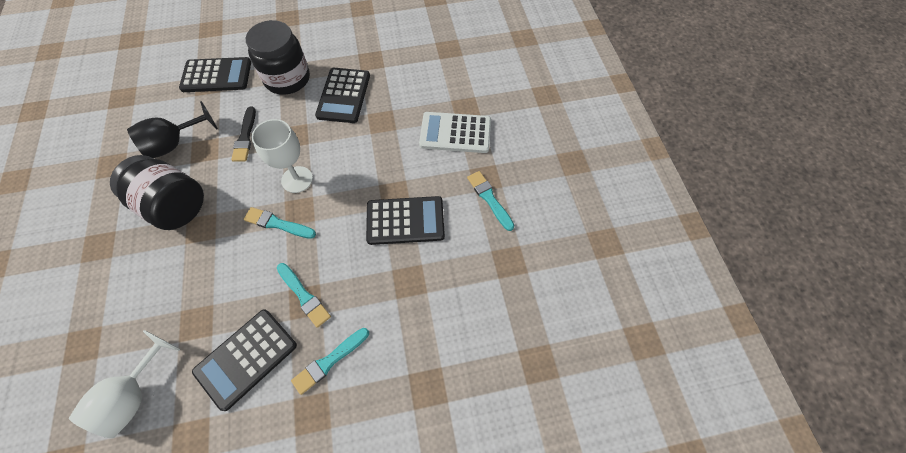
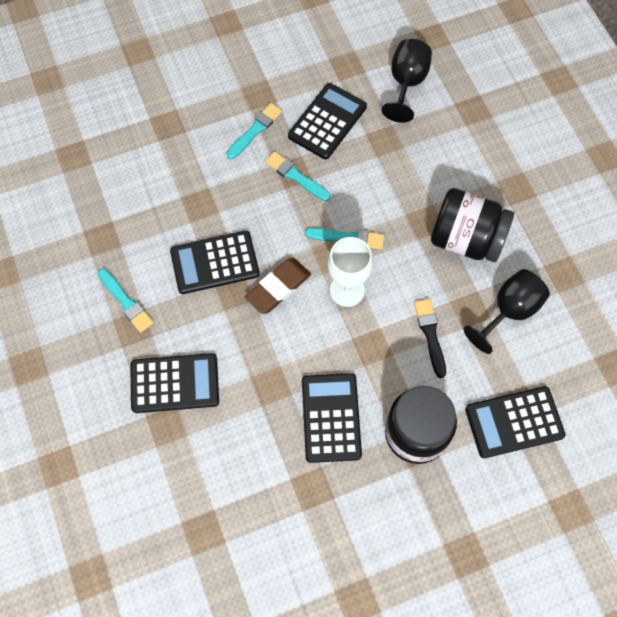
camera: 170 degrees right, 5 degrees up
white goblet [69,330,180,438] -> black goblet [382,39,432,123]
white calculator [419,112,491,153] -> black calculator [130,353,219,413]
none -> brown eraser [245,258,311,314]

